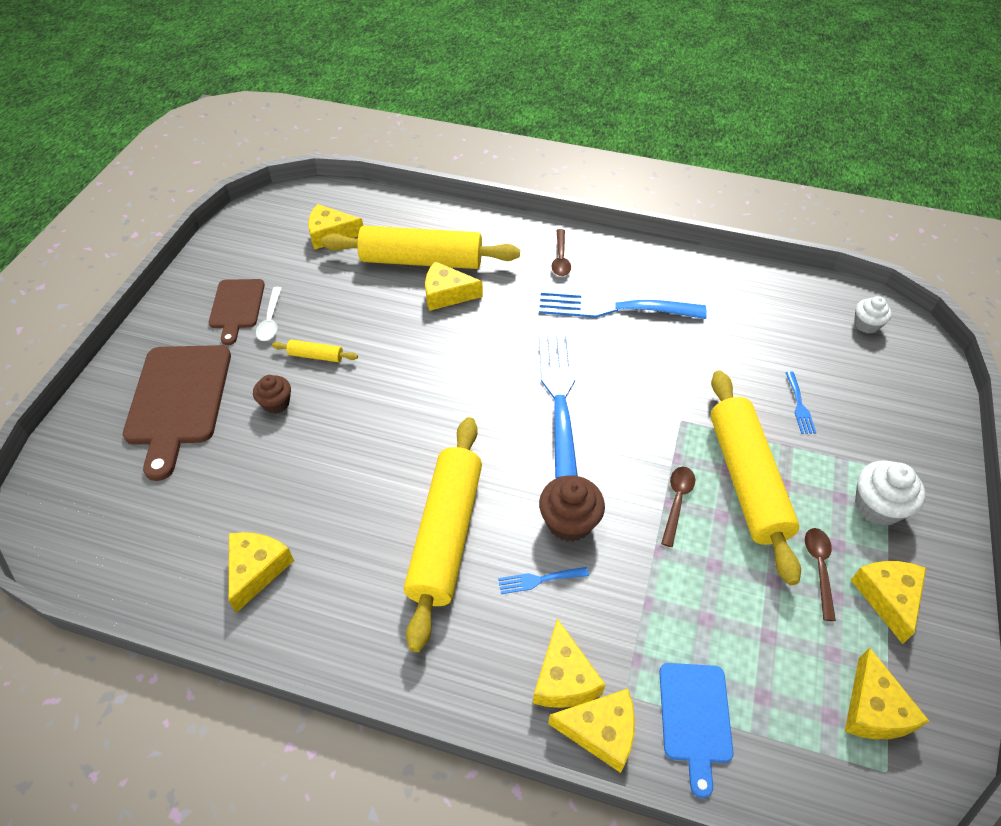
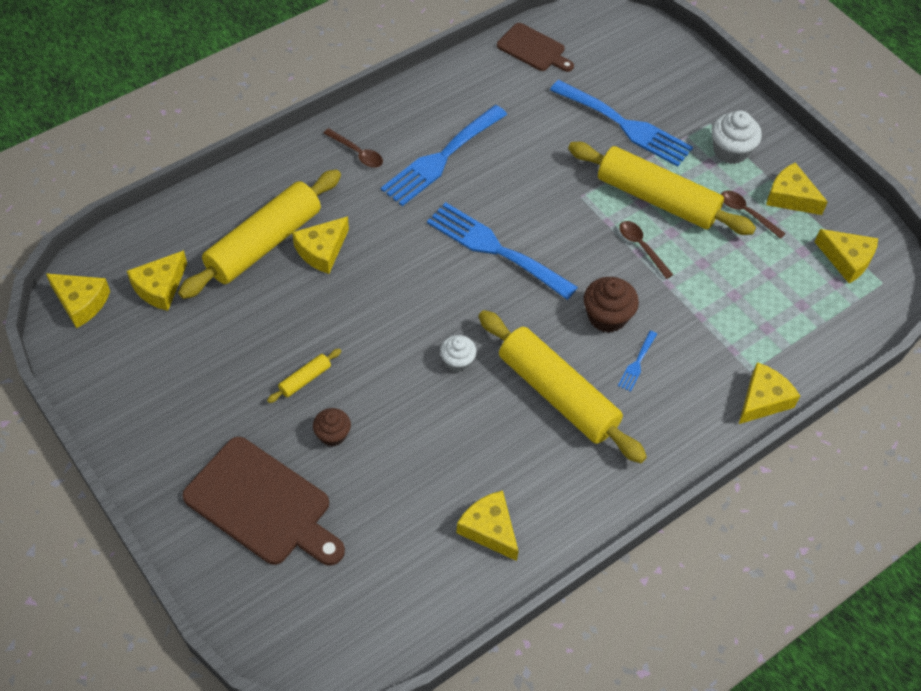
camera: 55 degrees left, 5 degrees up
brown cutting board [209,279,265,345] -> brown cutting board moved to [497,23,574,72]
white spoon [256,287,282,341] -> none
yellow cheese [533,618,605,708] -> yellow cheese moved to [46,273,110,328]
blue cutting board [659,663,733,798] -> none
blue fork [785,371,817,434] -> blue fork [550,80,693,167], size x2.36
white cupcake [854,296,892,334] -> white cupcake moved to [440,335,477,372]

